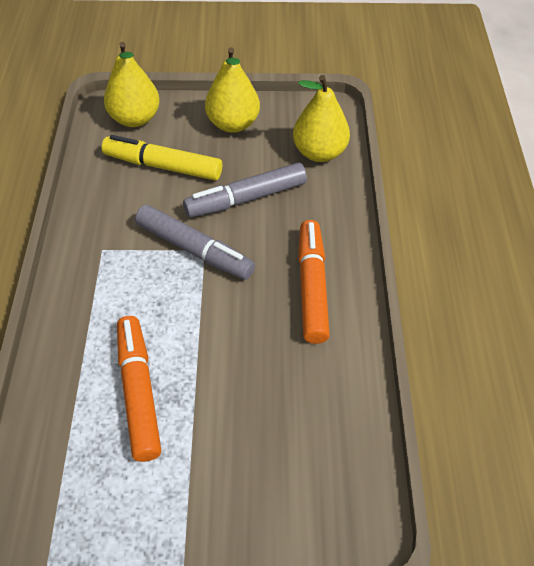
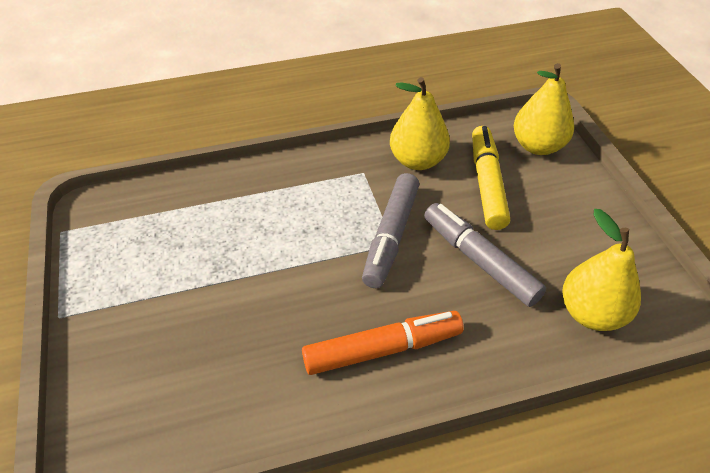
camera: 75 degrees right, 5 degrees down
orange marker [117,316,161,462] -> none
yellow pear [205,47,260,133] -> yellow pear moved to [390,77,450,170]

